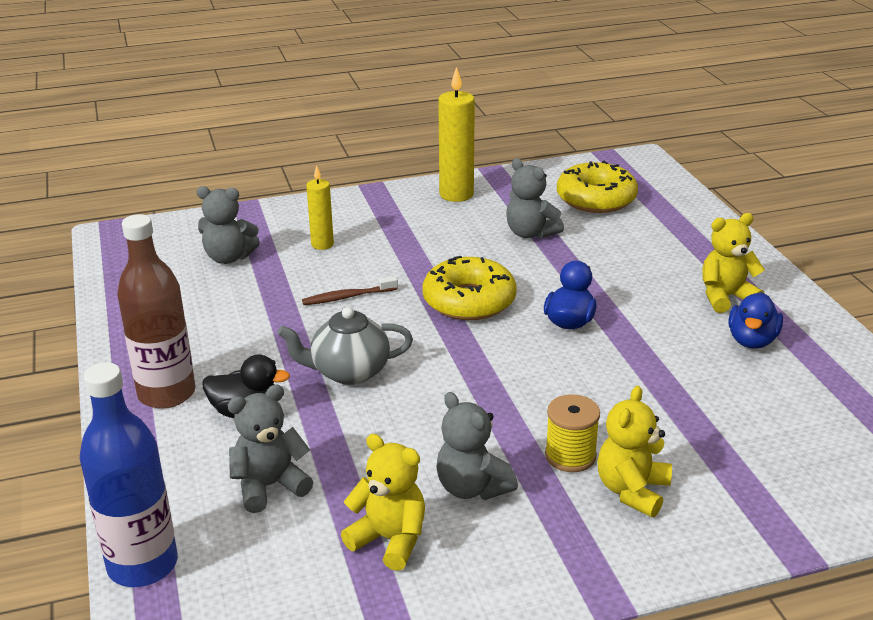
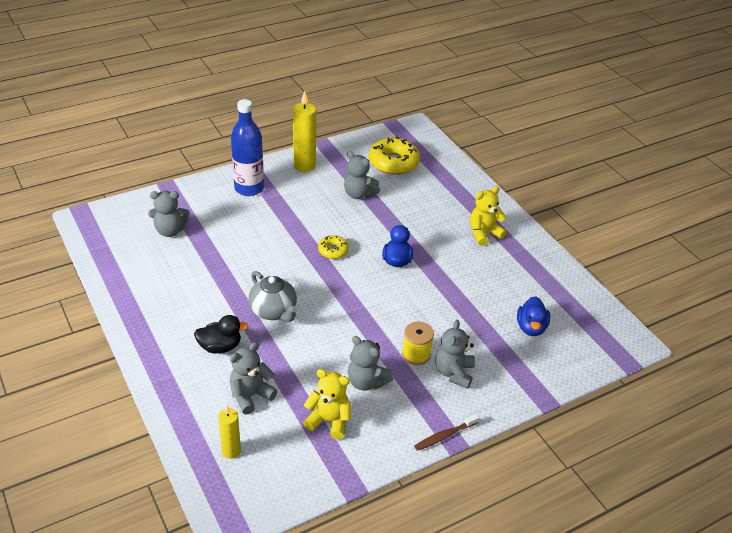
camera: 15 degrees left, 10 degrees up
blue bottle [80,362,178,587] -> blue bottle moved to [231,99,264,196]
brown bottle [117,214,195,409] -> none
grey teapot [277,307,413,385] -> grey teapot turned 105 degrees counterclockwise [249,271,298,322]
brown toothbrush [302,276,398,305] -> brown toothbrush moved to [414,414,479,451]
yellow candle [306,165,334,250] -> yellow candle moved to [218,405,241,459]
yellow donut [423,256,517,320] -> yellow donut [318,235,349,259], size x0.54
yellow teddy bear [597,386,672,517] -> grey teddy bear [435,320,475,389]
blue duck [728,292,783,349] -> blue duck moved to [517,296,550,336]

